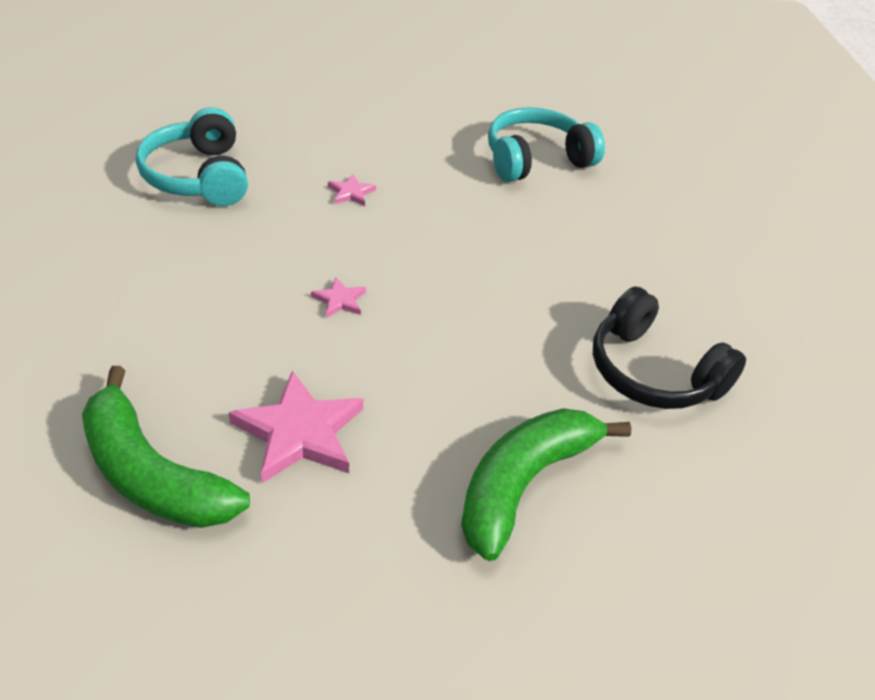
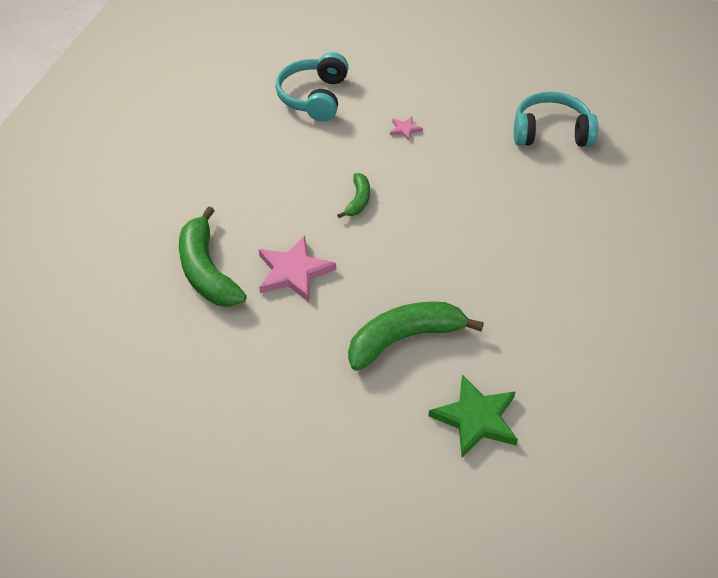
camera: 30 degrees right, 5 degrees up
pink star [311,277,366,318] -> green banana [337,173,370,218]
black headphones [593,286,746,409] -> none
none -> green star [429,375,518,457]

